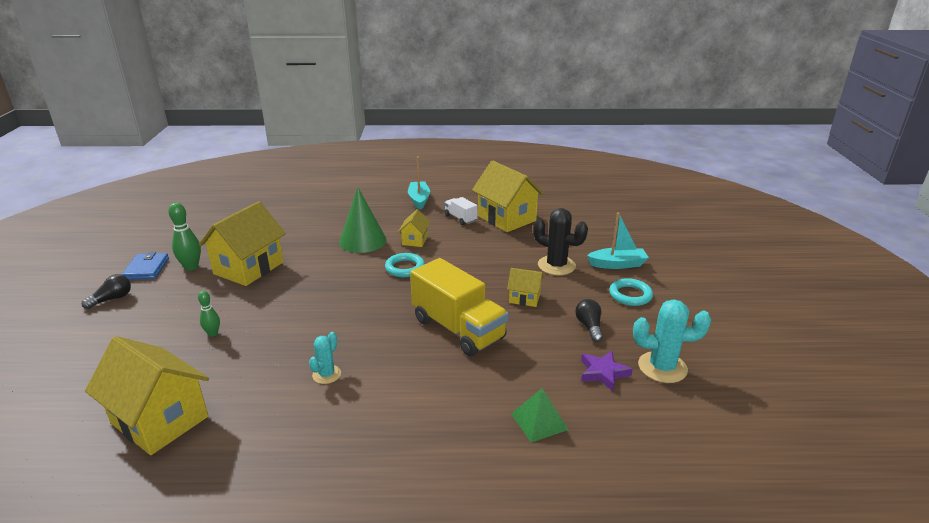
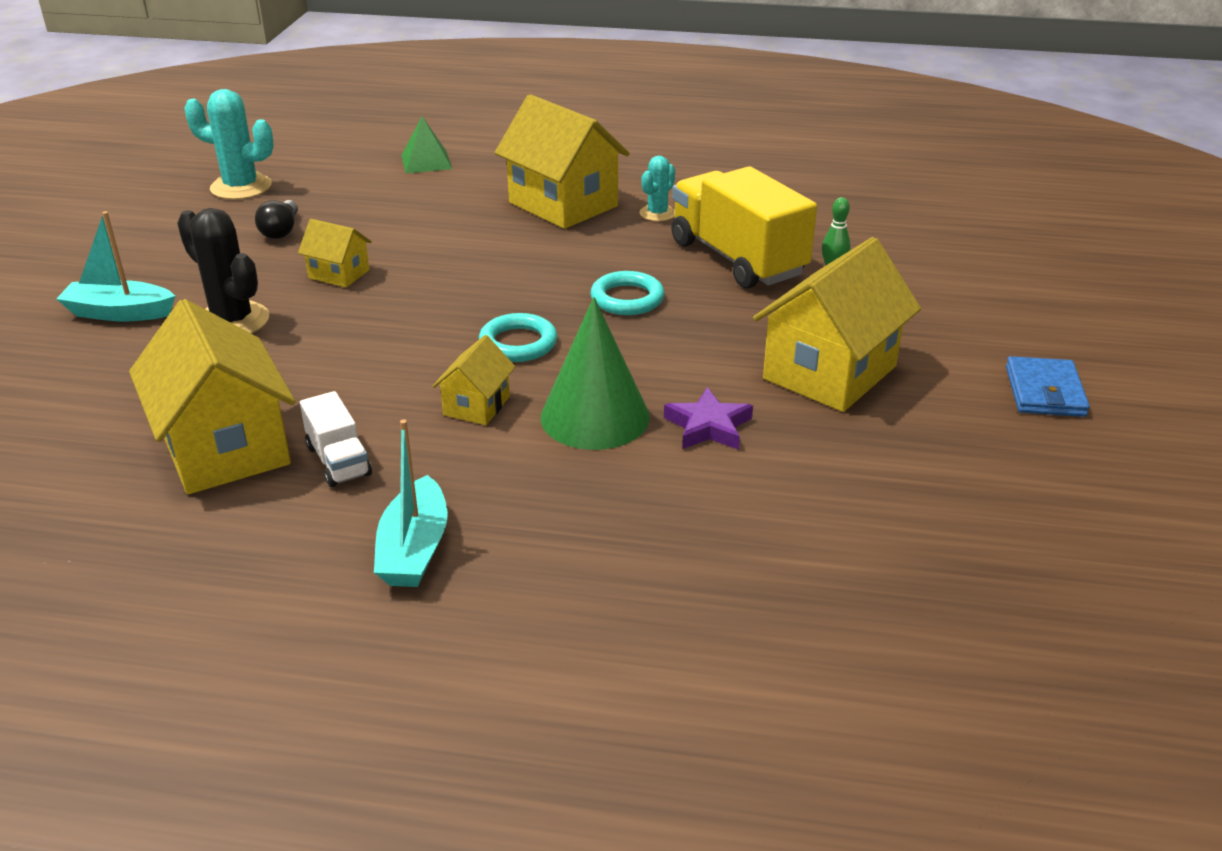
camera: 170 degrees left, 5 degrees up
black light bulb [82,274,131,309] -> none
yellow house [85,336,209,455] -> yellow house moved to [495,94,630,229]
green bowling pin [168,203,201,271] -> none
yellow truck [410,258,509,356] -> yellow truck moved to [671,166,817,289]
purple star [581,351,633,391] -> purple star moved to [664,387,753,450]
turquoise ring [609,278,653,306] -> turquoise ring moved to [590,271,665,315]

